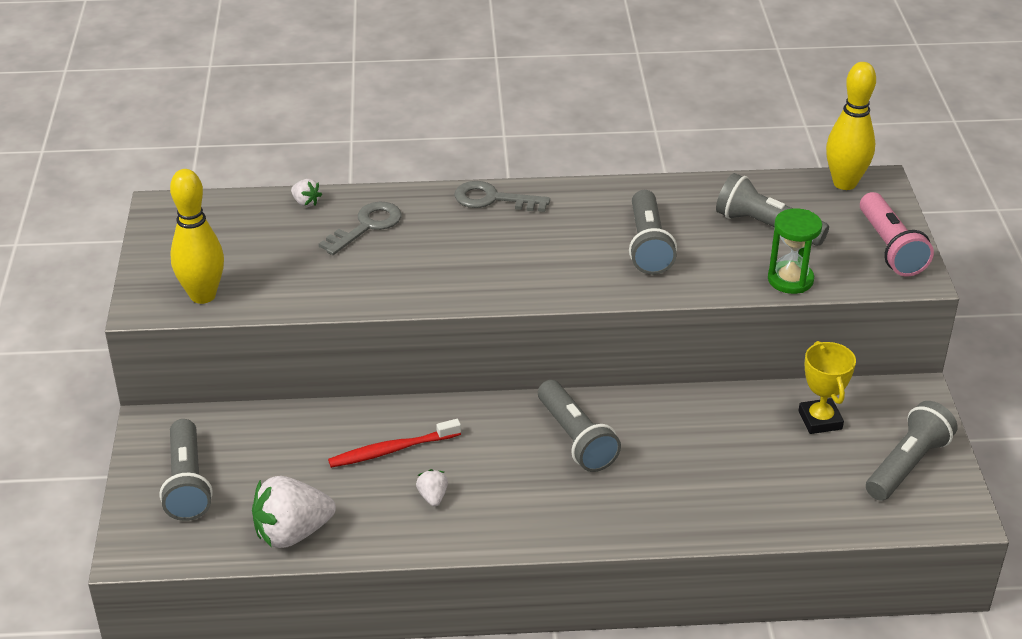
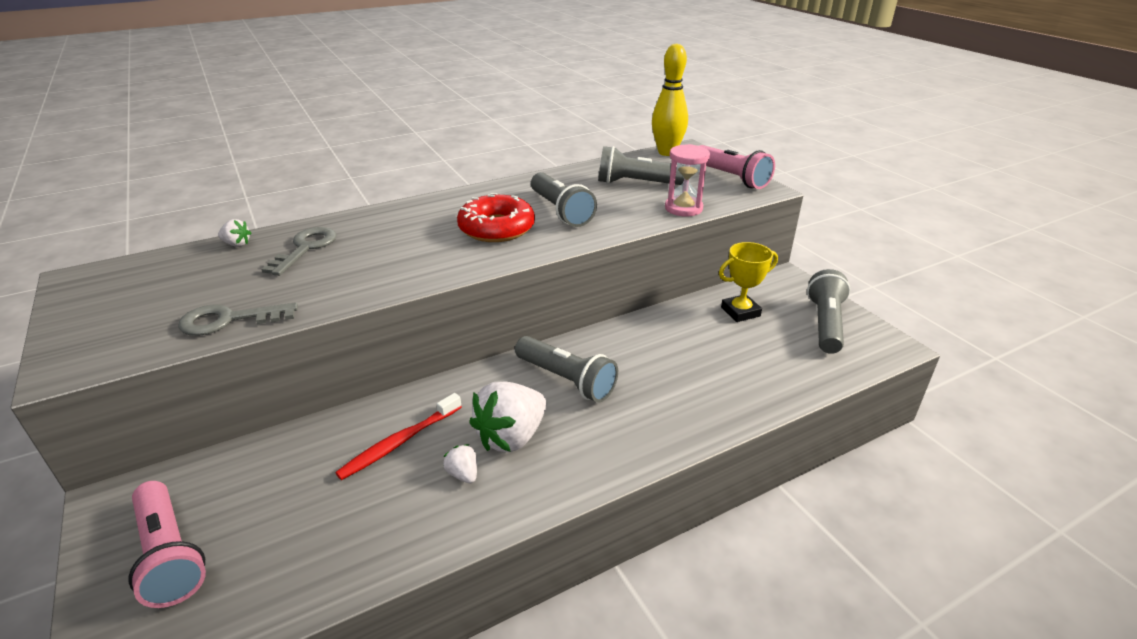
camera: 25 degrees left, 5 degrees down
grey flashlight [159,419,213,521] -> pink flashlight [129,481,206,608]
yellow bowling pin [170,169,224,304] -> none
white strawberry [252,476,336,548] -> white strawberry moved to [469,382,546,452]
grey key [455,181,550,212] -> grey key moved to [178,302,298,336]
green hourglass [768,208,822,294] -> pink hourglass [665,144,710,217]
yellow trophy [798,341,856,434] -> yellow trophy turned 75 degrees counterclockwise [719,242,778,322]
none -> red donut [457,193,535,242]

